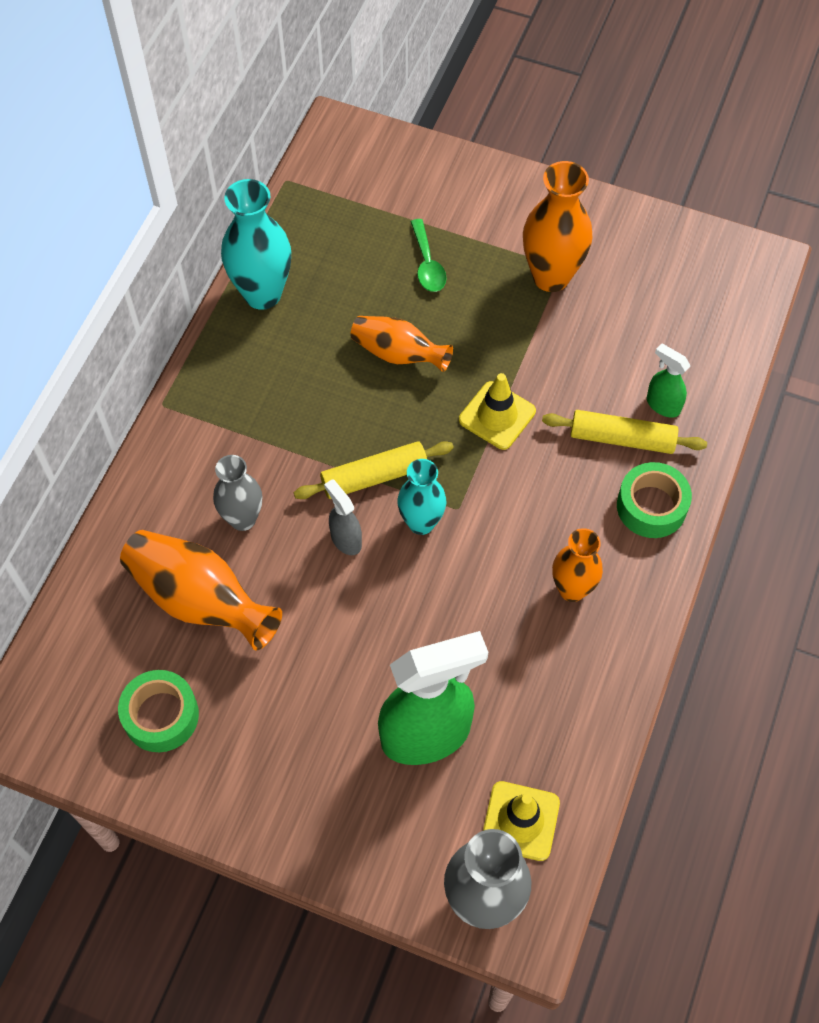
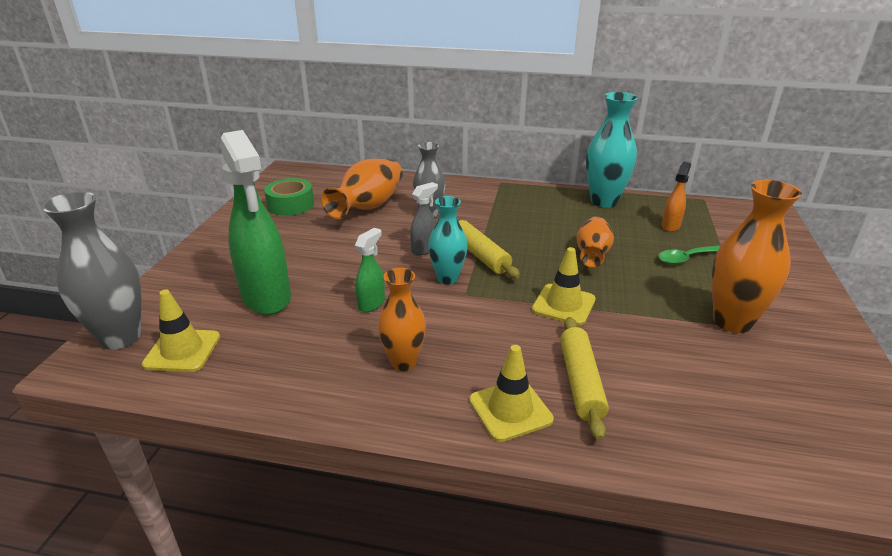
camera: 80 degrees right, 30 degrees down
green tape [617,462,692,538] -> yellow traffic cone [469,345,554,442]
green spray bottle [647,343,690,418] -> green spray bottle moved to [355,228,385,312]
none -> orange spray bottle [662,162,691,232]

